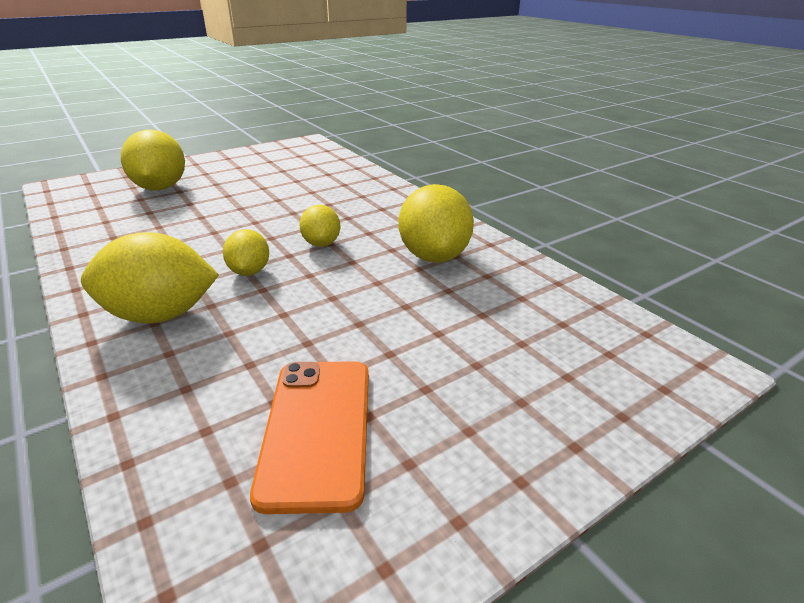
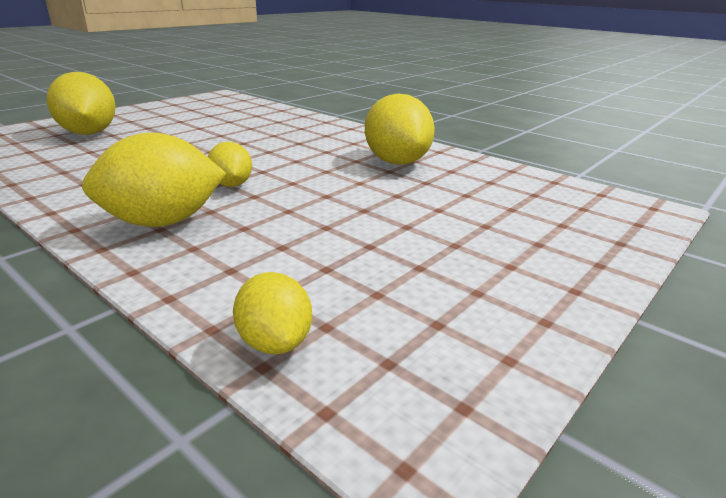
camera: 15 degrees left, 5 degrees down
orange phone [250,361,369,514] -> none
yellow lemon [299,205,340,247] -> yellow lemon moved to [233,272,312,354]

